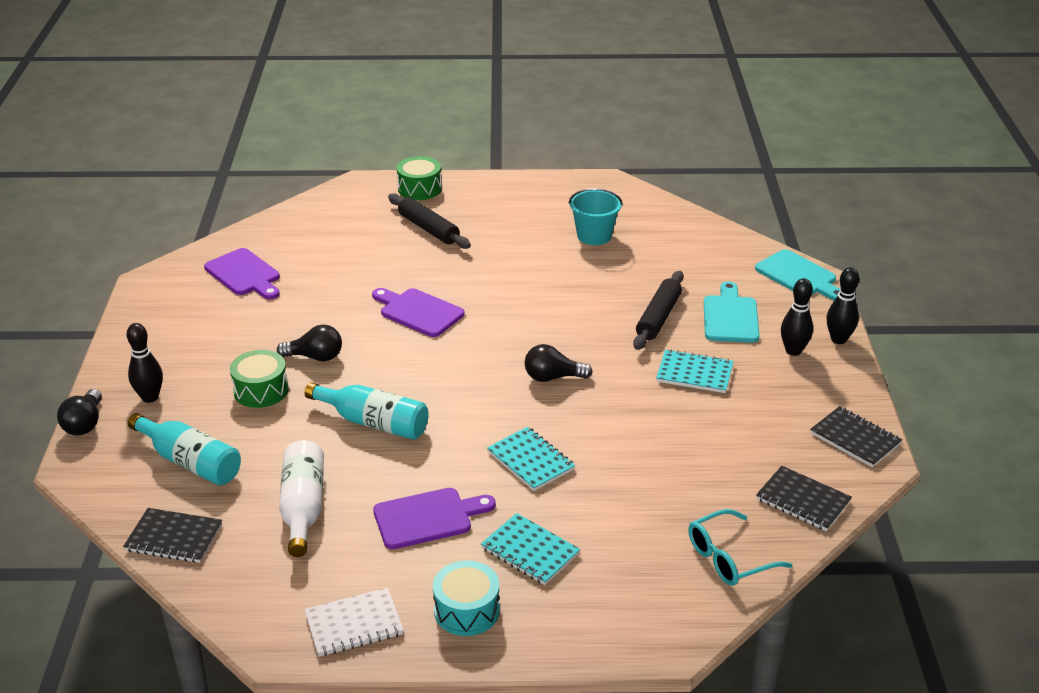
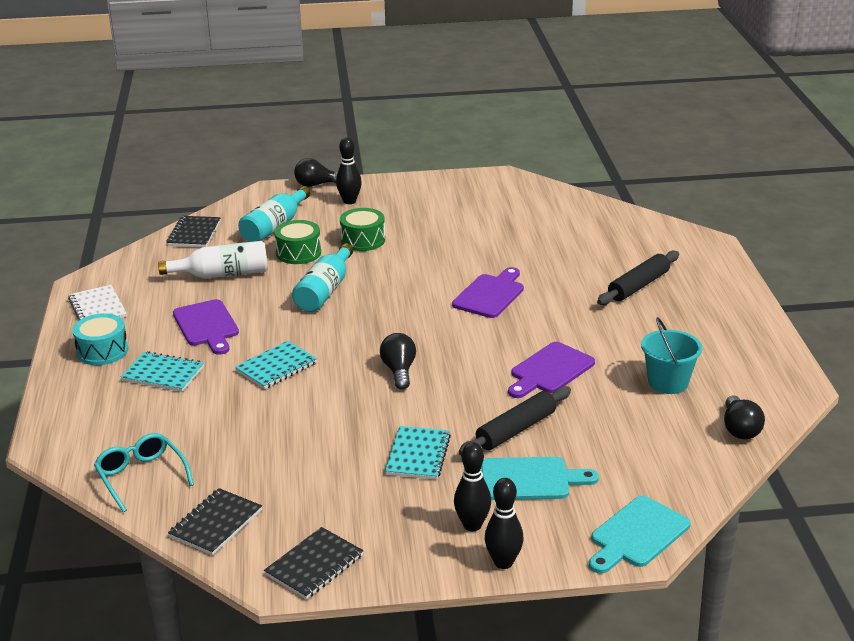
camera: 85 degrees right, 5 degrees down
purple cutting board [204,248,280,299] -> purple cutting board moved to [508,342,595,398]
black light bulb [277,325,342,361] -> black light bulb moved to [724,395,765,439]
green drum [397,156,442,200] -> green drum moved to [274,220,321,264]
turquoise notebook [481,513,580,585] -> turquoise notebook turned 75 degrees clockwise [121,351,204,392]
black rolling pin [633,271,684,350] -> black rolling pin turned 60 degrees counterclockwise [459,386,571,455]

